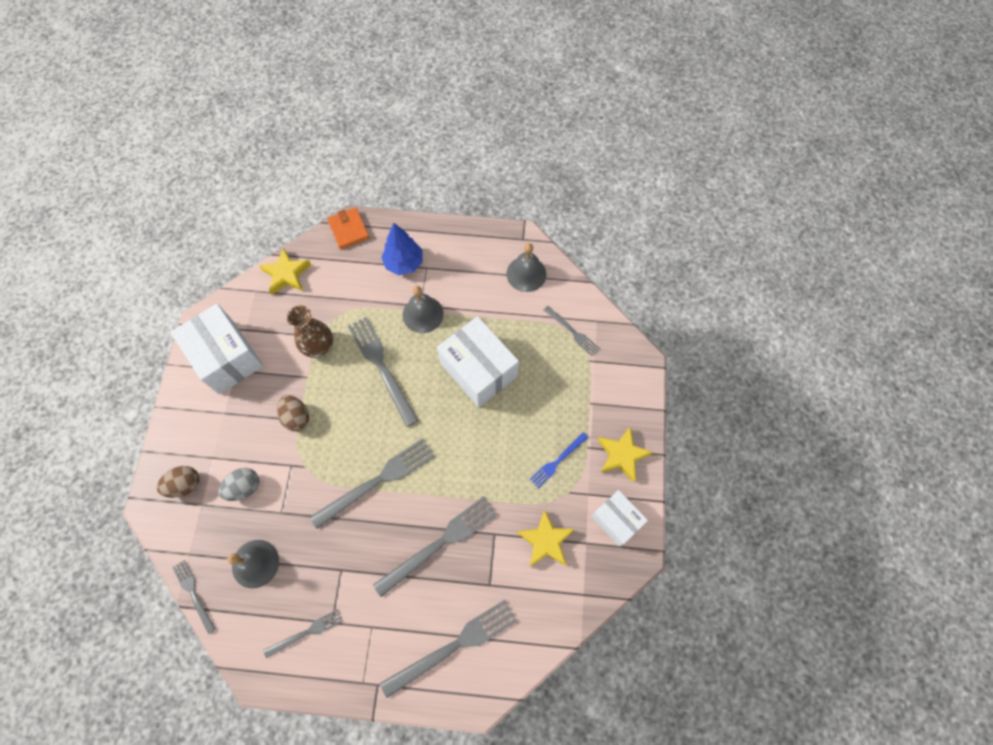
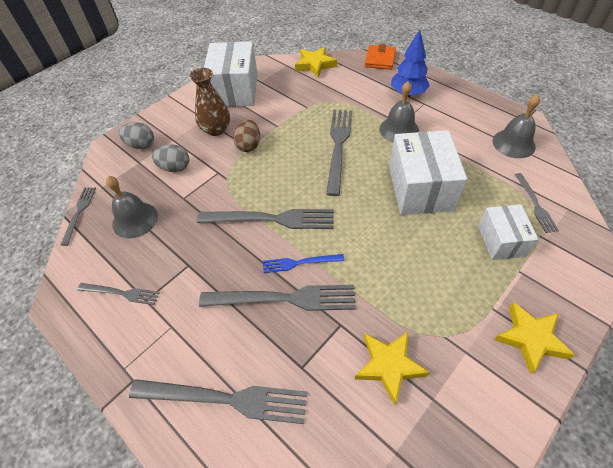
camera: 40 degrees right, 15 degrees down
brown egg [157,466,199,498] -> grey egg [118,122,154,149]
brown vase [287,305,333,358] -> brown vase moved to [189,68,230,136]
blue fork [530,432,589,488] -> blue fork moved to [263,254,344,273]
white box [591,490,648,547] -> white box moved to [478,204,539,260]

